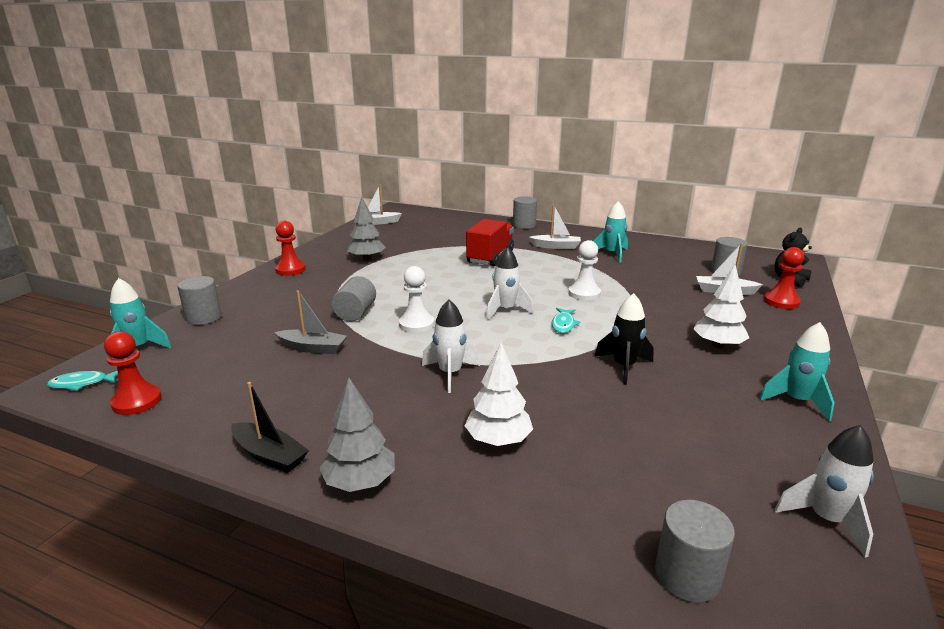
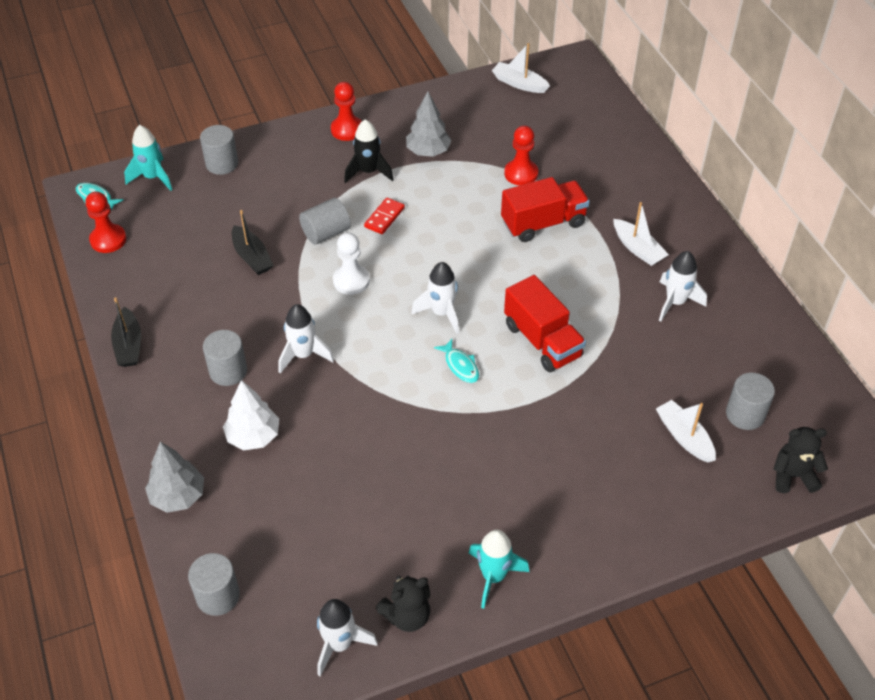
camera: 45 degrees right, 25 degrees up
grey boat [274,290,347,354] -> black boat [232,210,273,275]
grey tree [320,378,395,492] -> grey tree moved to [145,442,204,513]
grey cylinder [513,197,537,229] -> grey cylinder moved to [203,330,247,386]
turquoise fish [552,308,580,333] -> turquoise fish turned 90 degrees counterclockwise [434,339,479,383]
white pawn [568,240,601,301] -> red truck [504,275,586,372]
turquoise rocket [593,201,628,263] -> white rocket [659,251,707,321]
black rocket [594,293,654,385] -> black rocket moved to [344,119,394,183]
white tree [693,265,749,348] -> none
red pawn [764,247,804,309] -> red pawn moved to [504,126,538,185]
none -> red domino [364,198,405,234]
none -> black teddy bear [376,575,430,632]

